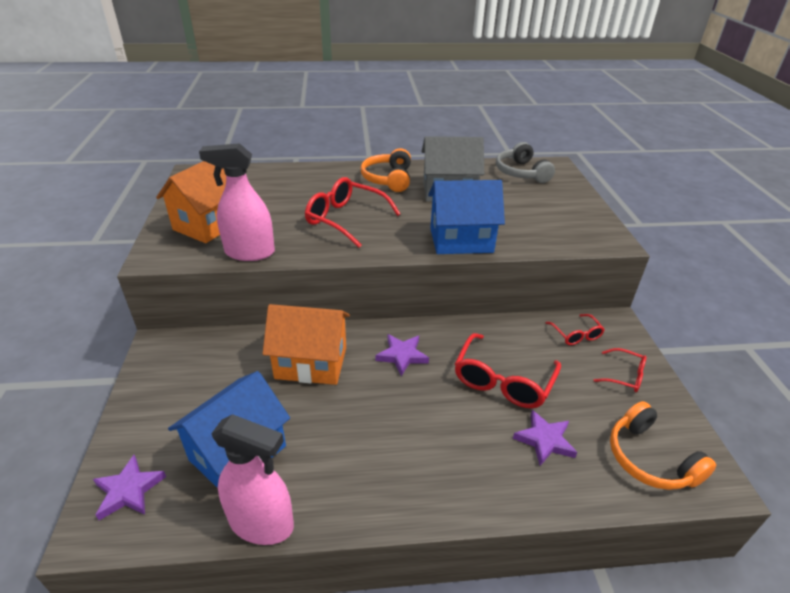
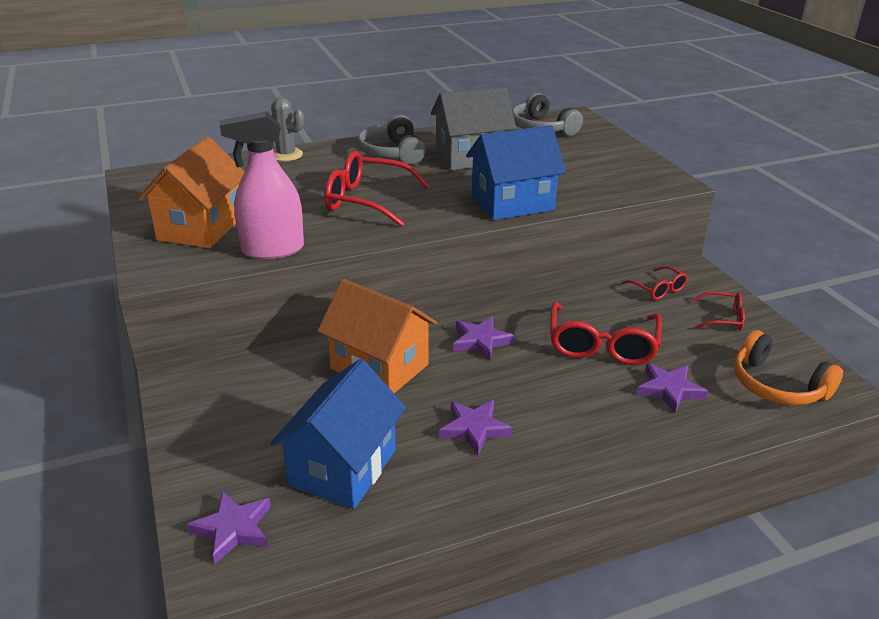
camera: 15 degrees left, 5 degrees down
pink spray bottle [211,414,294,545] -> none
orange house [263,304,350,385] -> orange house turned 45 degrees clockwise [317,279,437,393]
orange headphones [361,148,411,192] -> grey headphones [358,115,426,165]
none -> grey cactus [264,97,304,161]
none -> purple star [439,400,513,455]

